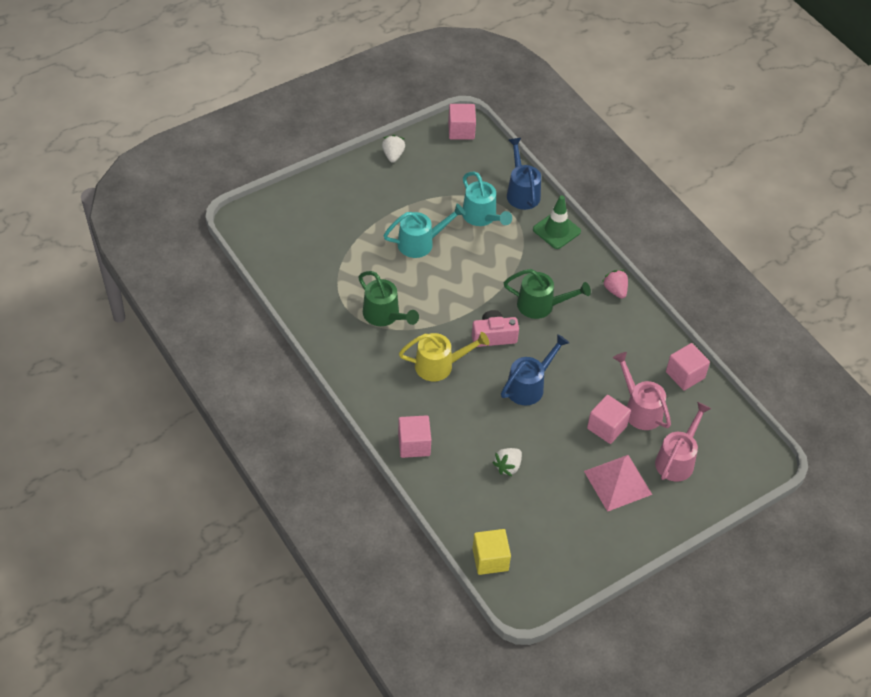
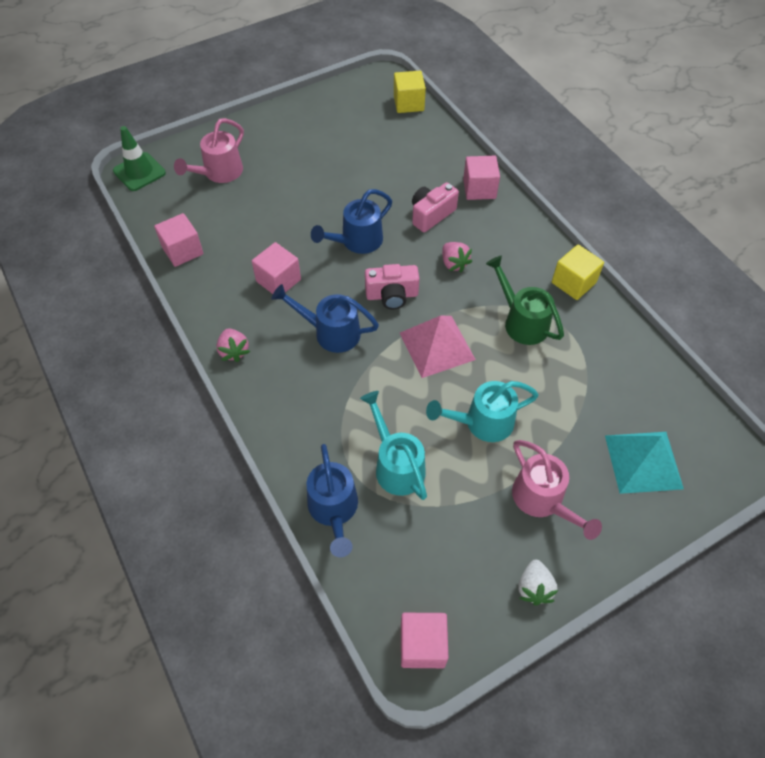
camera: 175 degrees left, 5 degrees up
yellow watering can [399,332,489,381] -> pink strawberry [442,242,472,272]
white strawberry [492,448,522,476] -> none
green watering can [504,269,591,319] -> blue watering can [272,284,379,353]
green traffic cone [533,195,581,249] -> green traffic cone moved to [113,126,166,191]
pink pyramid [584,455,652,512] -> pink pyramid moved to [400,315,476,378]
pink cube [587,395,631,444] -> pink cube moved to [252,242,301,294]
pink watering can [613,352,671,430] -> pink watering can moved to [512,440,602,540]
none -> pink camera [412,182,459,232]
none -> yellow cube [552,244,604,300]
none -> turquoise pyramid [605,432,684,494]

